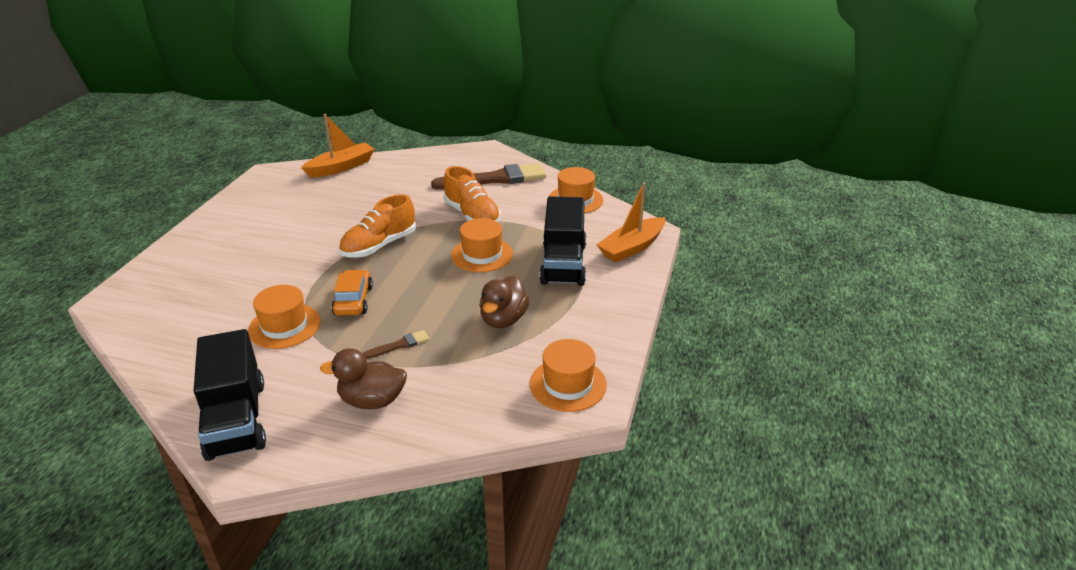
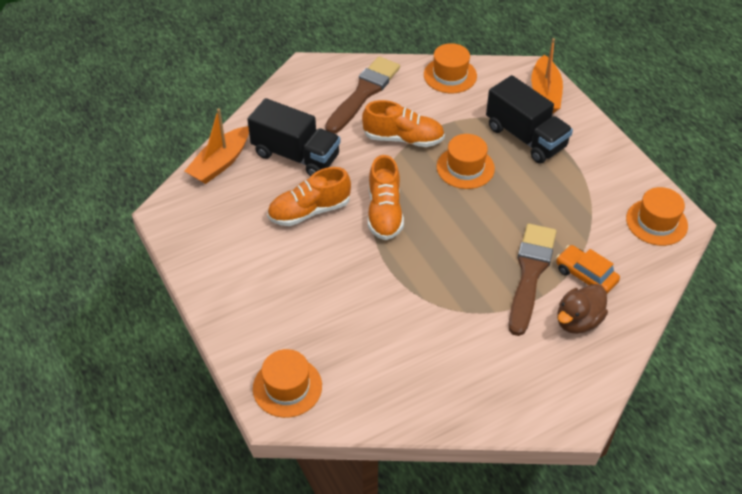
camera: 45 degrees left, 15 degrees up
black truck [194,329,266,461] -> black truck moved to [247,98,341,176]
orange hat [248,285,320,349] -> orange hat moved to [253,349,322,418]
orange boat [301,114,375,178] -> orange boat turned 150 degrees counterclockwise [185,108,249,184]
orange car [332,269,373,316] -> orange car moved to [556,245,620,294]
brown brush [363,330,430,359] -> brown brush [509,224,557,336], size x2.31
brown duck [479,276,529,328] -> none
none -> orange shoe [267,167,351,226]

